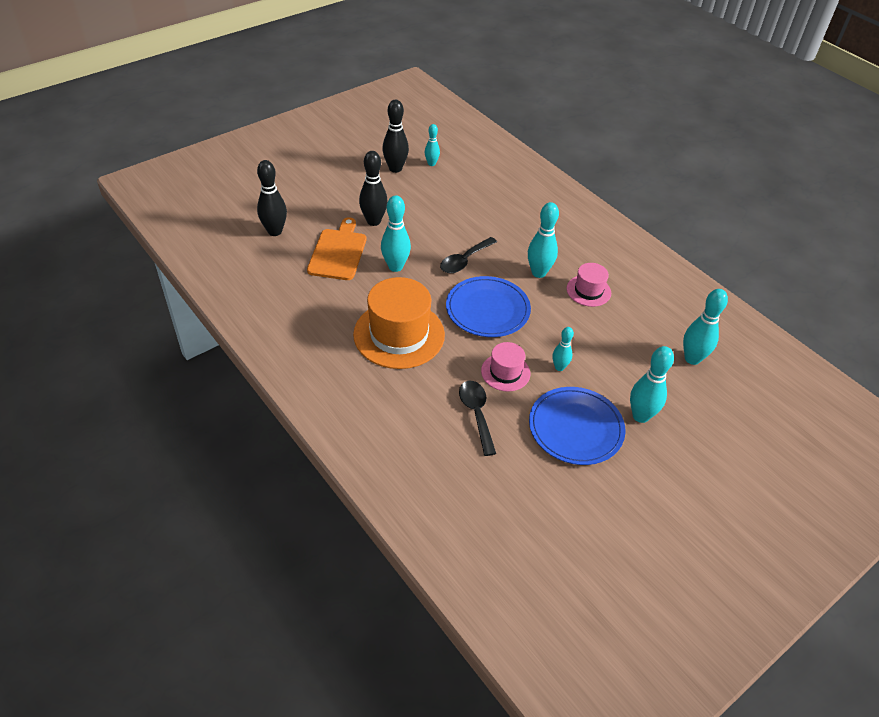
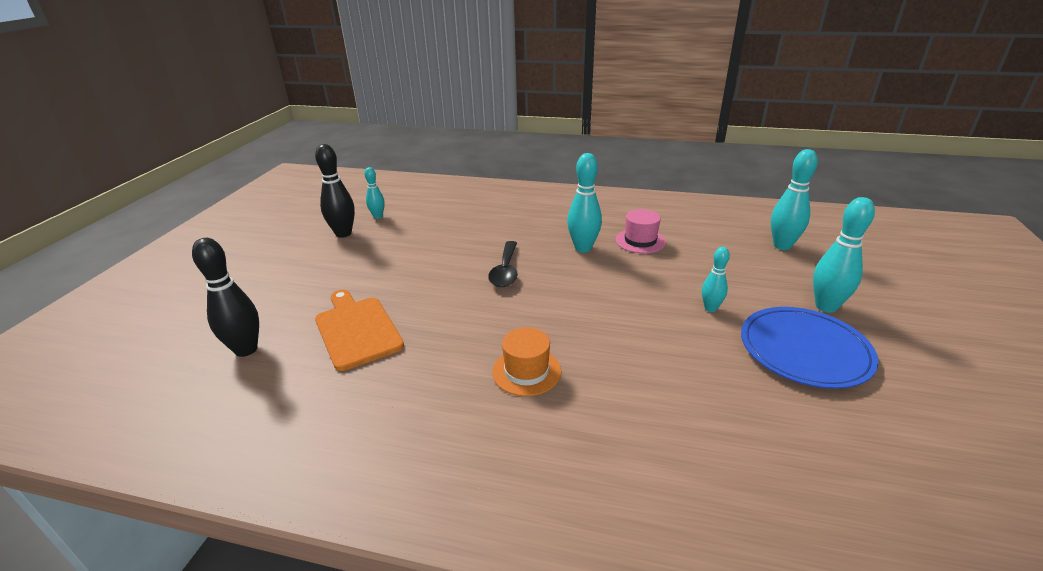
camera: 35 degrees left, 15 degrees down
orange hat [353,277,445,369] -> orange hat [492,327,561,396], size x0.52
black bowling pin [359,151,388,226] -> none
turquoise bowling pin [381,195,411,272] -> none
blue plate [446,276,531,337] -> none
black spoon [459,381,496,456] -> none
pink hat [481,342,530,392] -> none

